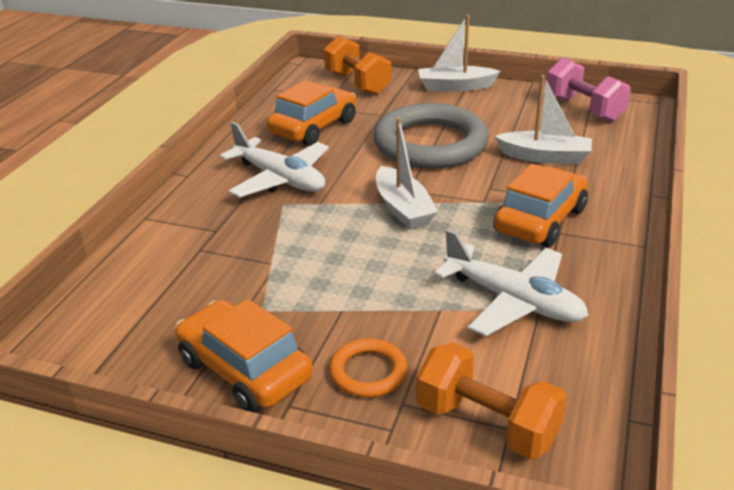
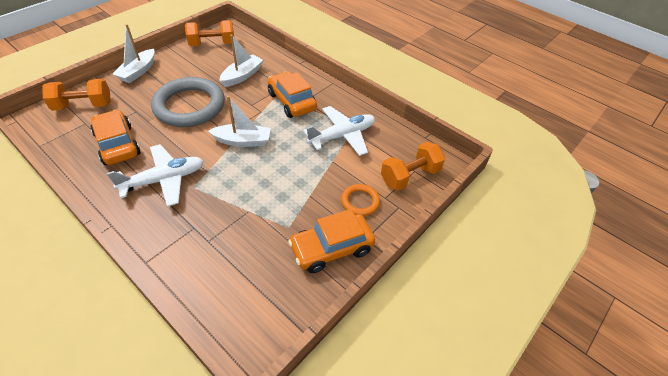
camera: 70 degrees left, 15 degrees up
pink dumbbell [547,58,631,122] -> orange dumbbell [185,20,234,46]

